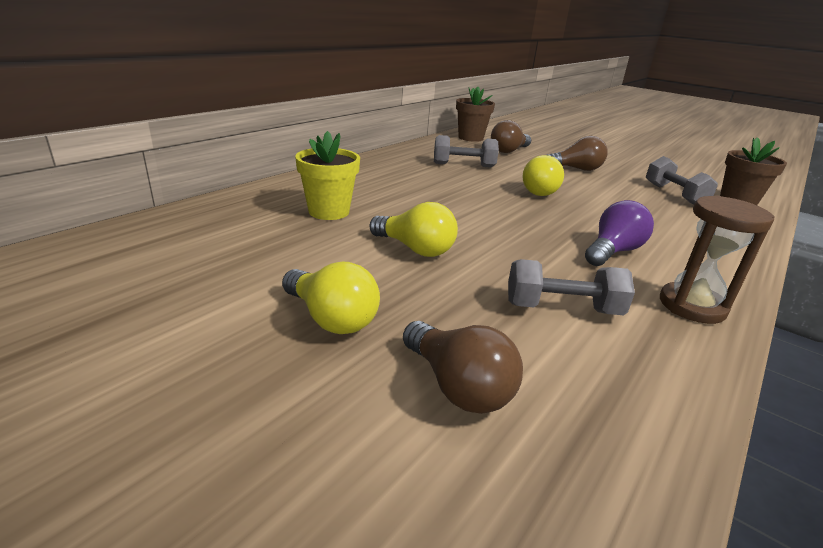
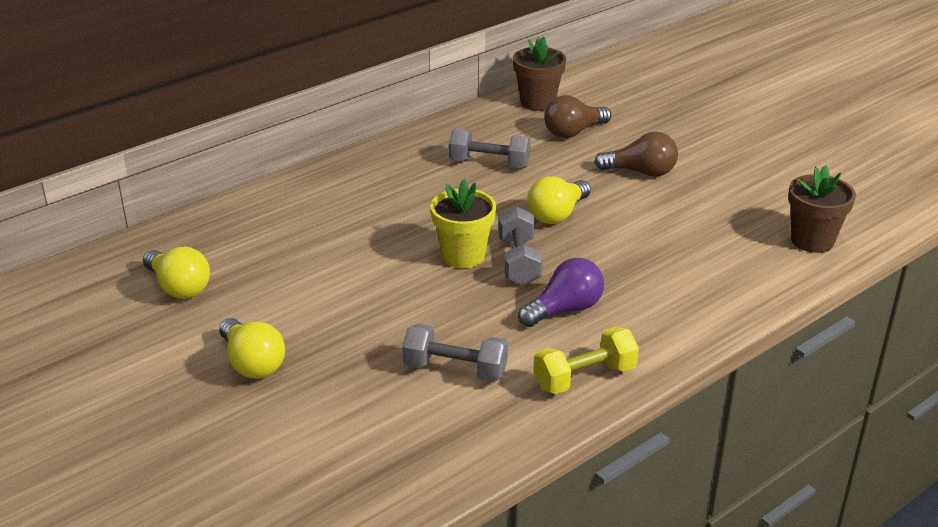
camera: 15 degrees right, 5 degrees up
yellow flower pot [295,131,360,220] -> yellow flower pot moved to [430,180,496,268]
yellow light bulb [369,202,458,257] -> yellow light bulb moved to [143,247,210,299]
brown light bulb [403,321,523,414] -> none
grey dumbbell [646,156,718,205] -> grey dumbbell moved to [498,206,543,286]
brown hourglass [660,195,775,324] -> yellow dumbbell [533,327,639,394]

